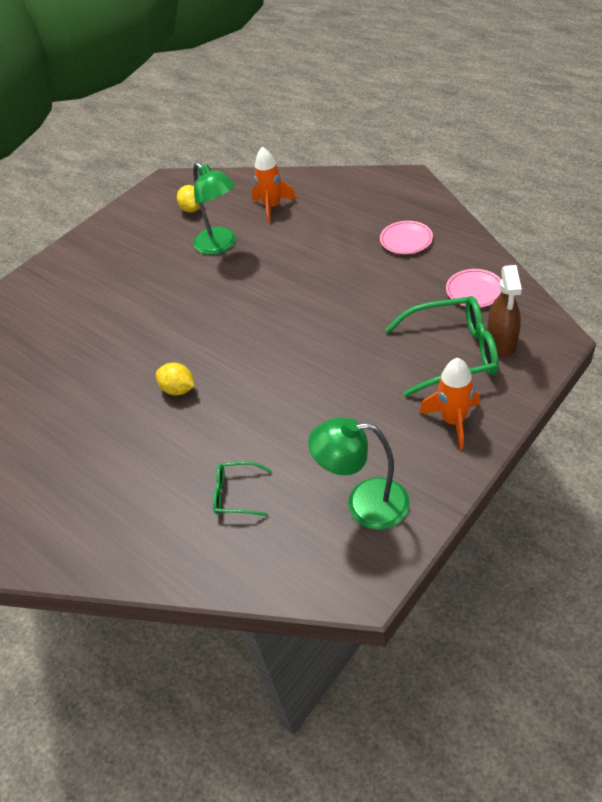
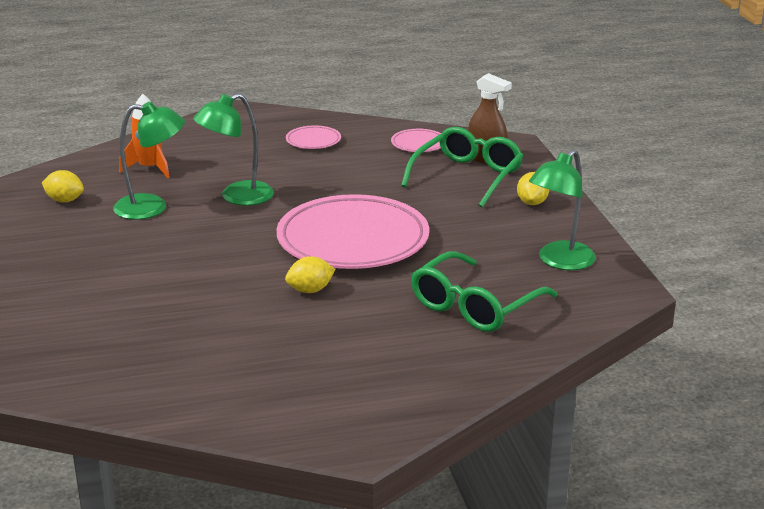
camera: 60 degrees left, 20 degrees down
green glasses [213,461,272,516] -> green glasses [411,251,558,332], size x1.95
orange rocket [420,358,480,449] -> yellow lemon [517,172,549,205]
none -> green lamp [193,93,274,206]
none -> pink plate [277,194,429,269]

